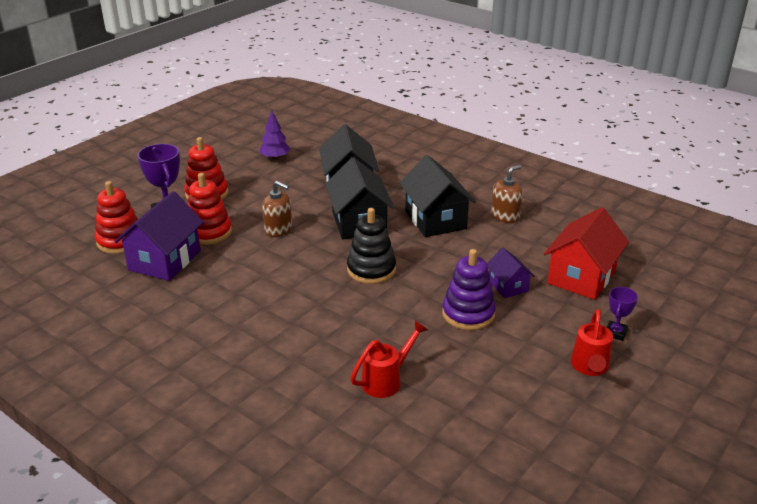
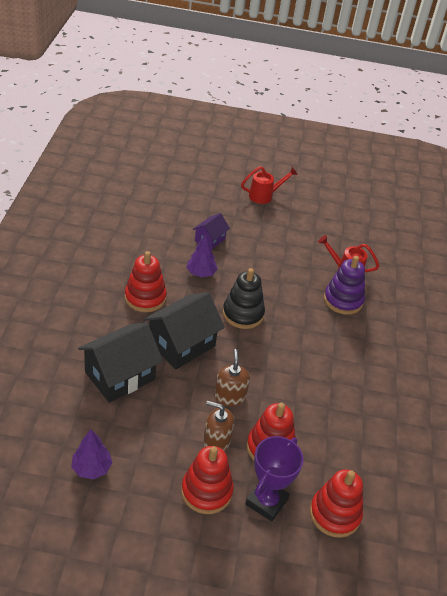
camera: 125 degrees left, 10 degrees up
purple house [114,191,204,281] -> none
black house [399,155,476,237] -> red stacking toy [125,251,167,312]
purple stacking toy [442,249,496,330] -> purple stacking toy moved to [324,256,365,315]
brown soap dispenser [491,165,523,223] -> brown soap dispenser moved to [203,401,234,452]
red house [544,207,629,300] -> none
purple trophy [607,287,638,341] -> none
none -> purple tree [186,234,218,277]

